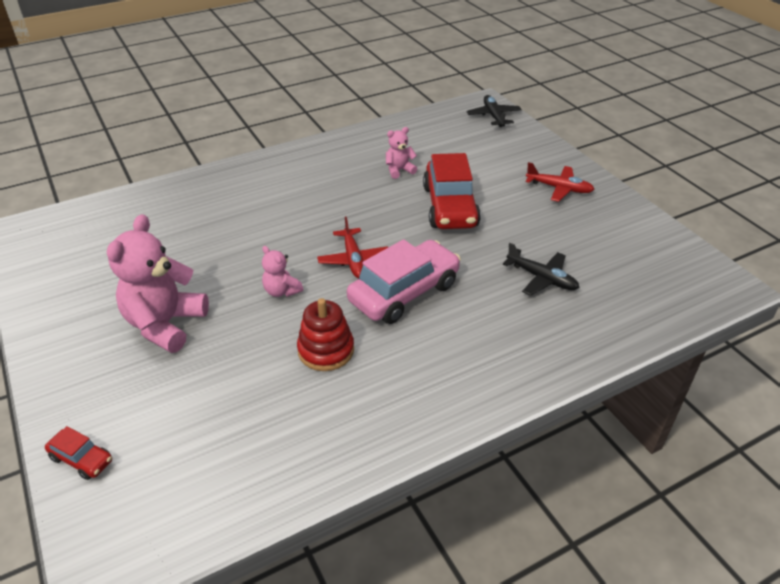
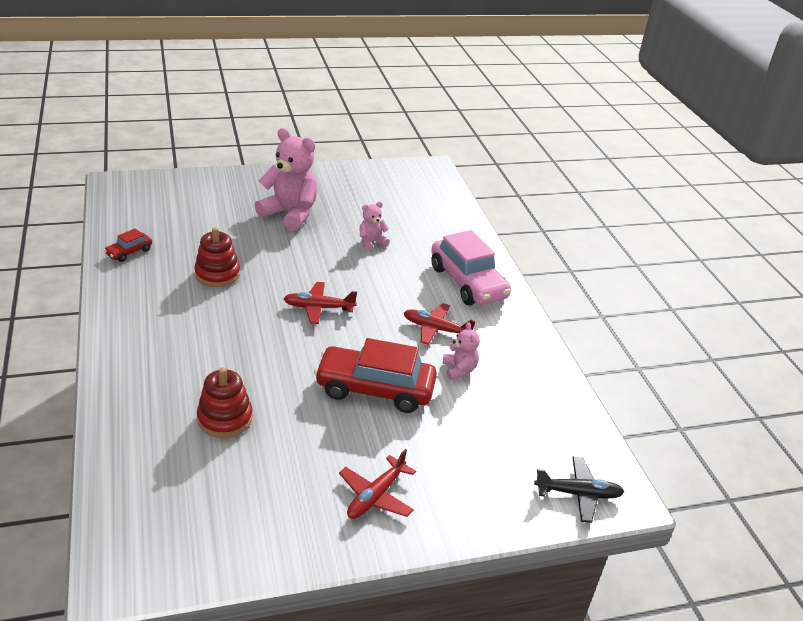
camera: 100 degrees right, 5 degrees down
red car [45,426,112,480] -> red car moved to [104,229,152,262]
pink teddy bear [262,246,303,297] -> pink teddy bear moved to [360,201,390,251]
pink car [347,239,461,324] -> pink car moved to [431,230,511,305]
black plane [503,243,579,296] -> red stacking toy [197,367,253,438]
none -> red plane [404,303,476,345]

